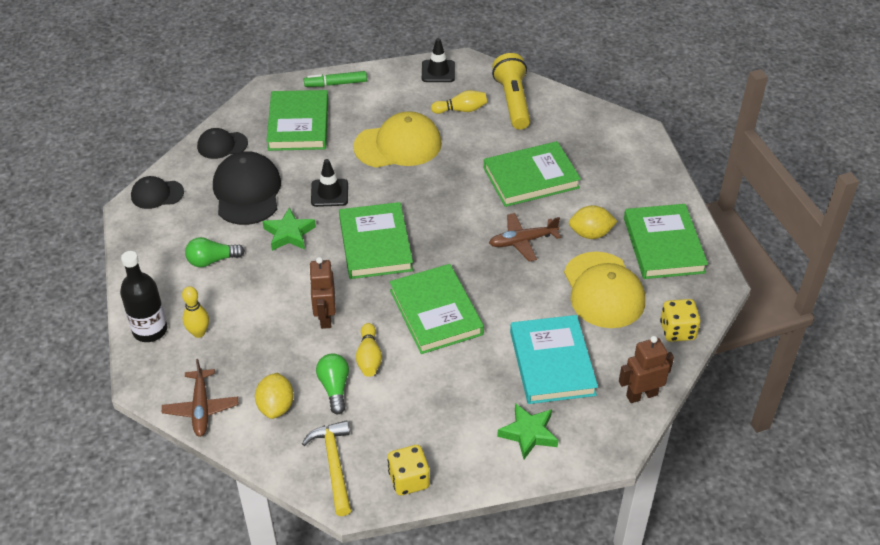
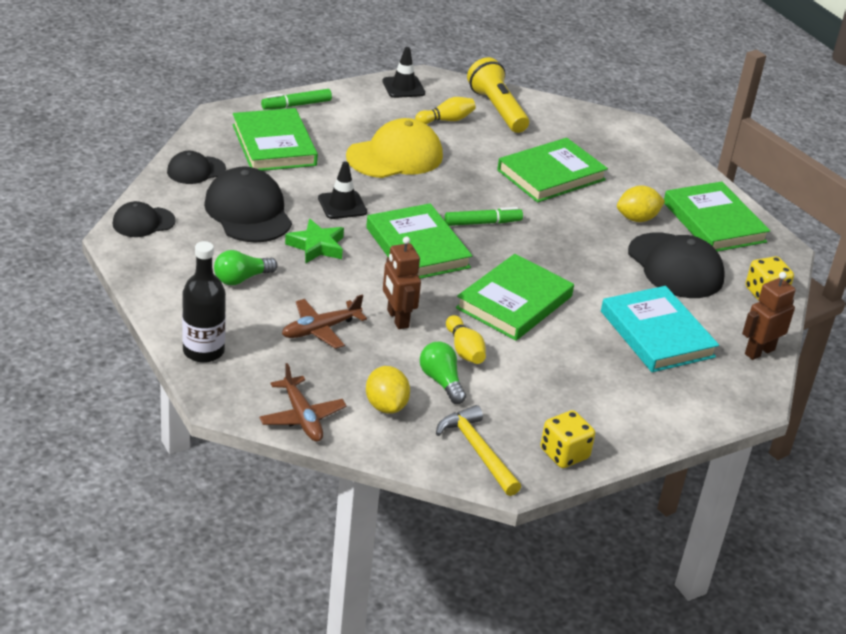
camera: 20 degrees left, 10 degrees down
yellow bowling pin [182,286,209,338] -> none
green book [390,264,484,354] -> green book turned 75 degrees clockwise [456,254,574,341]
brown plane [489,213,561,262] -> brown plane moved to [282,295,367,349]
green star [497,403,558,459] -> none
yellow cap [564,252,645,328] -> black cap [628,233,725,298]
none -> green marker [445,207,523,226]

